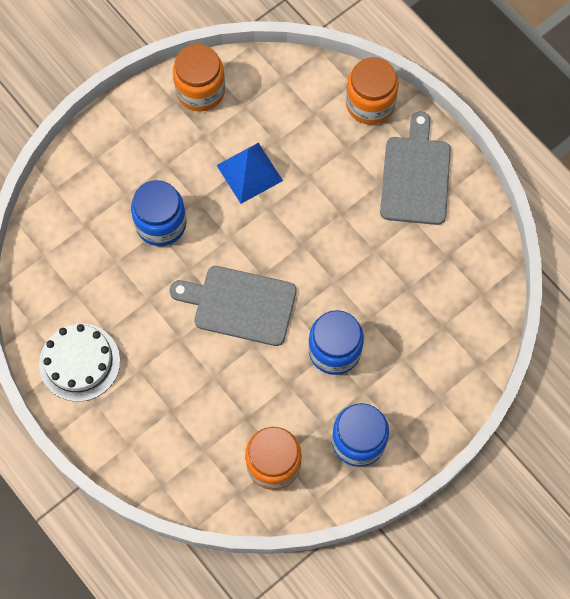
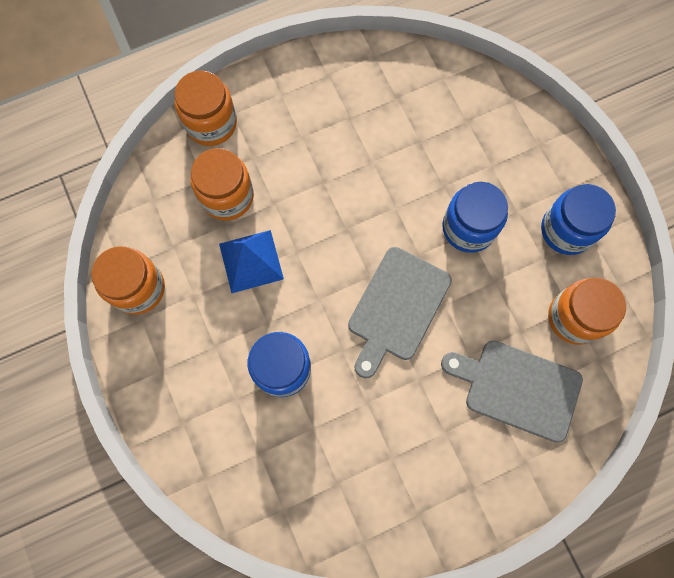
camera: 75 degrees left, 5 degrees up
white cake [39,324,120,402] -> none
grey cutting board [380,111,451,225] -> grey cutting board moved to [441,340,583,442]
none -> orange jar [191,148,254,221]

